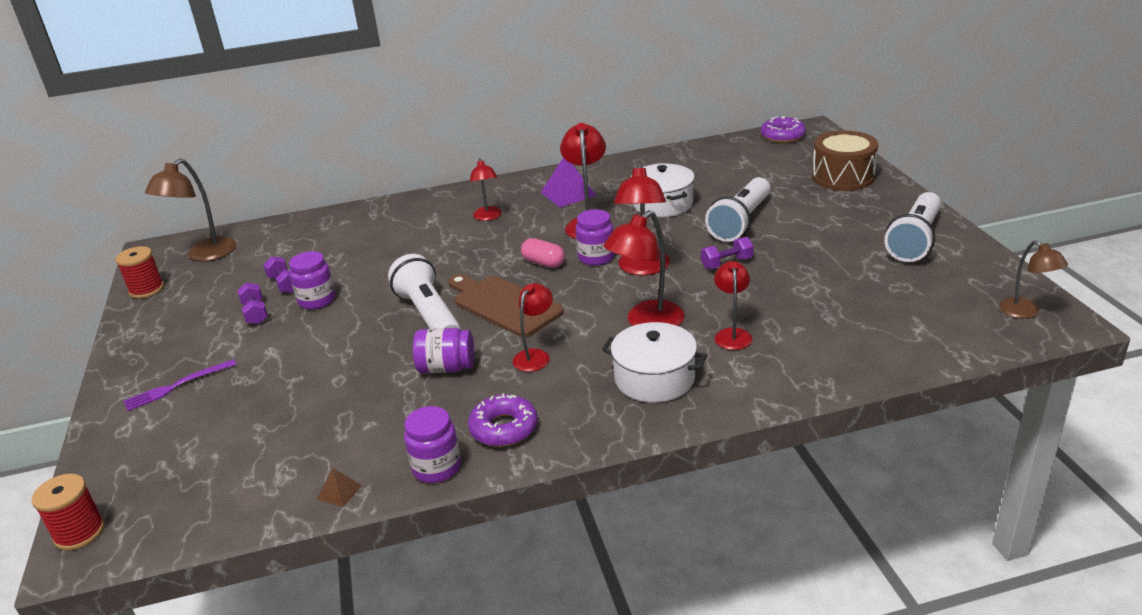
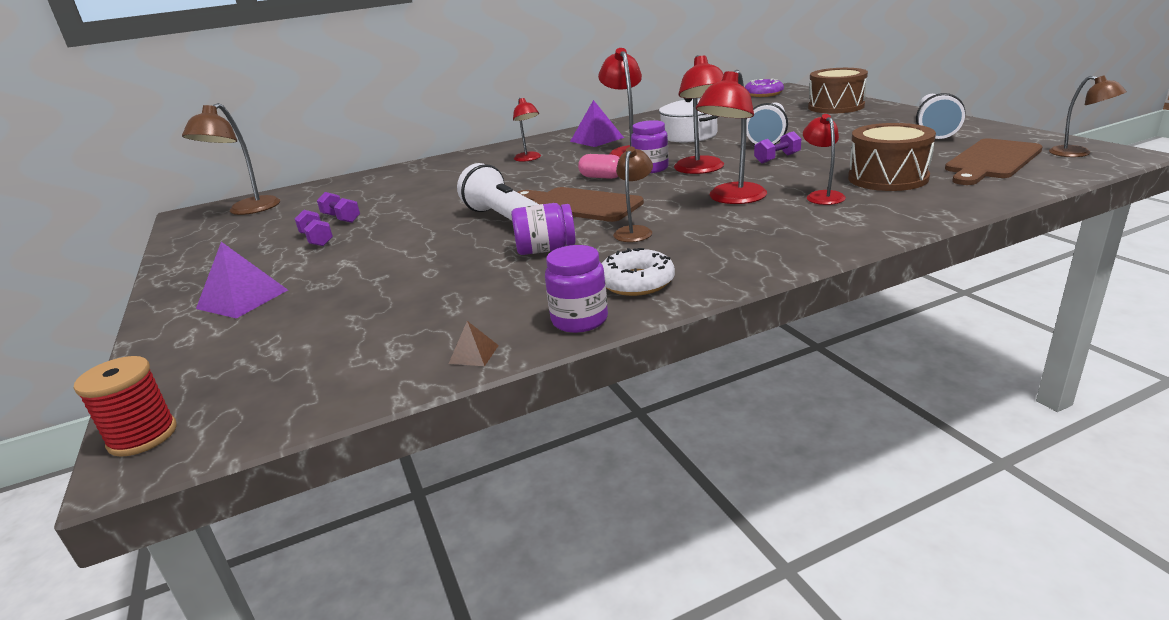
camera: 10 degrees left, 5 degrees down
red spool [115,246,164,299] -> none
purple fork [123,359,236,411] -> purple pyramid [196,242,288,319]
purple jar [289,251,335,309] -> none
purple donut [468,393,538,447] -> white donut [601,248,675,296]
red lamp [513,283,553,372] -> brown lamp [613,146,653,242]
white pot [602,322,707,402] -> none
none -> brown drum [848,123,936,191]
none -> brown cutting board [945,139,1043,185]

